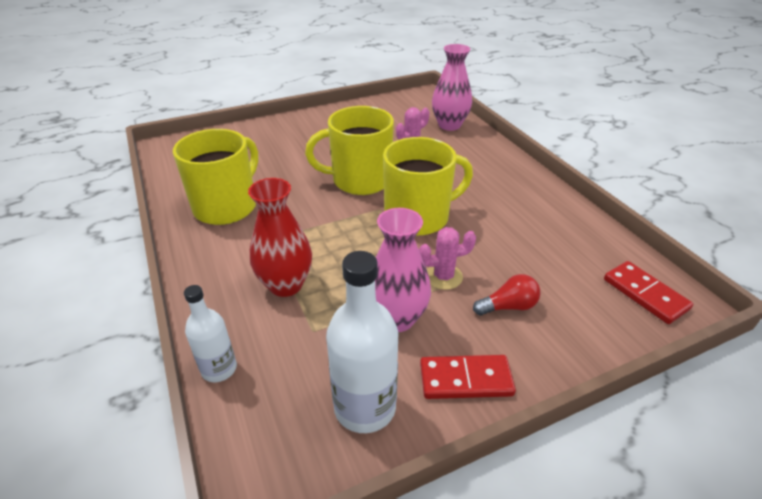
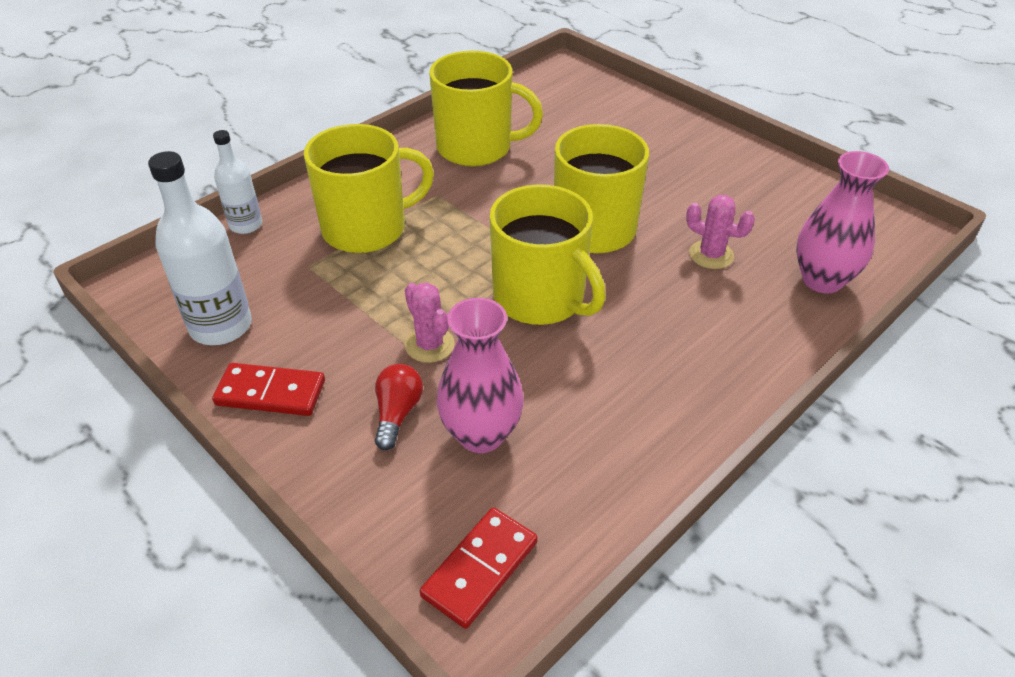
camera: 70 degrees right, 5 degrees up
red vase [248,178,312,297] -> yellow mug [304,124,434,253]
pink vase [375,208,431,332] -> pink vase moved to [437,298,524,453]
red domino [420,355,516,399] -> red domino turned 60 degrees counterclockwise [212,363,325,416]
red light bulb [473,274,541,316] -> red light bulb turned 135 degrees counterclockwise [375,364,423,450]

